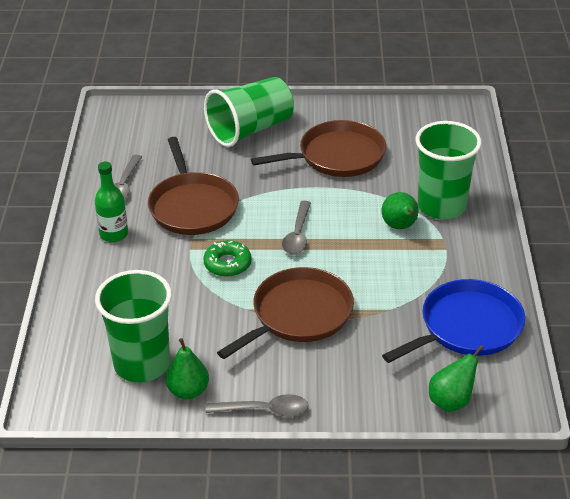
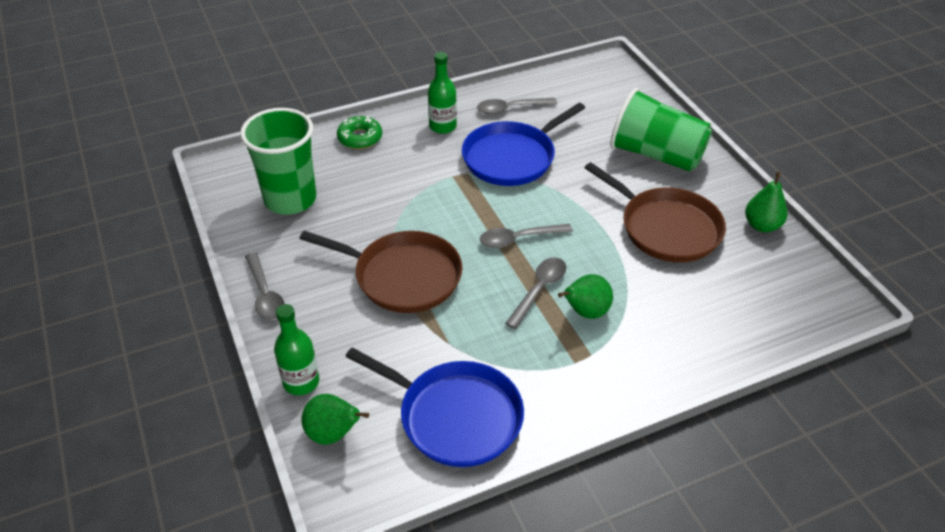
camera: 65 degrees right, 5 degrees up
brown pan [148,137,239,235] -> blue pan [462,103,585,186]
green pear [165,338,209,399] -> green pear moved to [745,172,788,232]
green donut [203,240,252,277] -> green donut moved to [337,116,382,149]
green cup [416,121,482,219] -> none
none -> green bottle [274,304,319,395]
none -> grey spoon [505,257,566,329]

